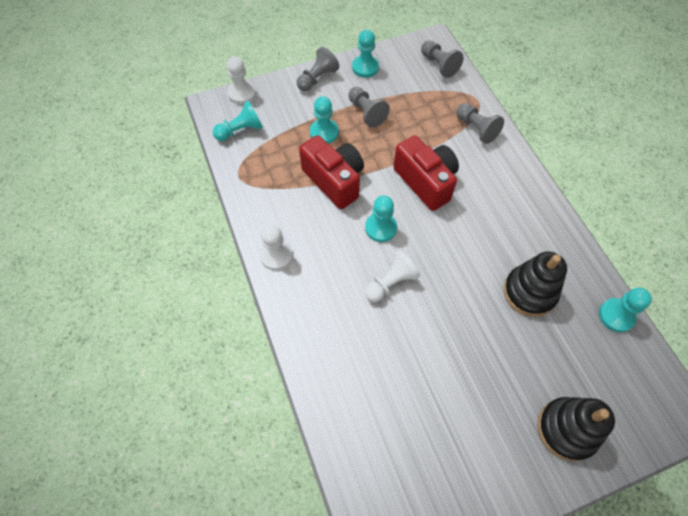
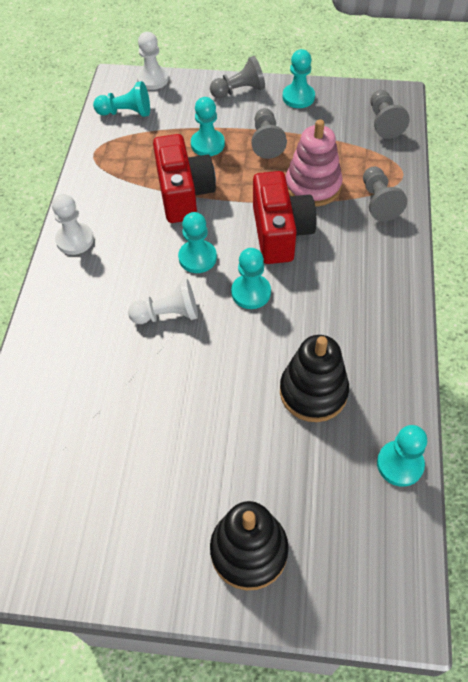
camera: 30 degrees right, 5 degrees down
none -> turquoise pawn [231,248,271,309]
none -> pink stacking toy [286,119,343,207]

